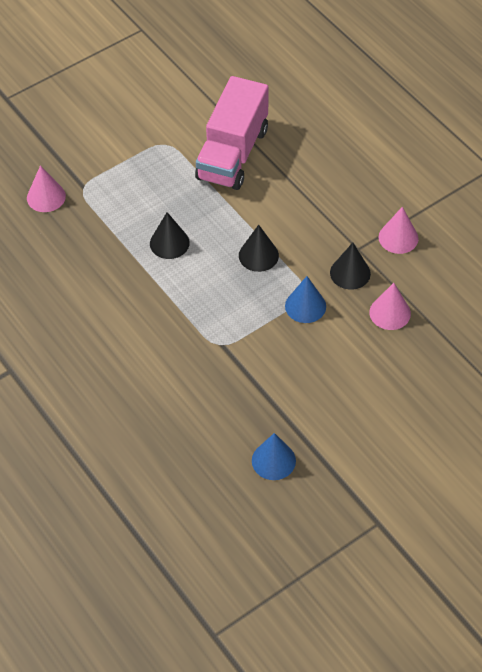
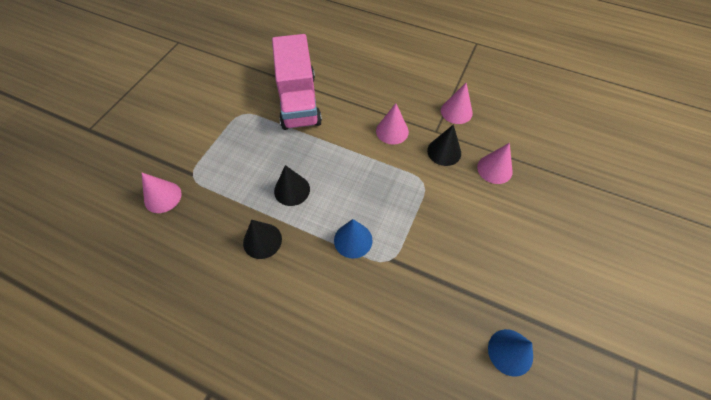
camera: 30 degrees left, 5 degrees up
black cone [239,225,279,272] -> black cone moved to [243,220,282,259]
blue cone [285,276,326,323] -> blue cone moved to [334,219,373,259]
none -> pink cone [376,103,409,145]

